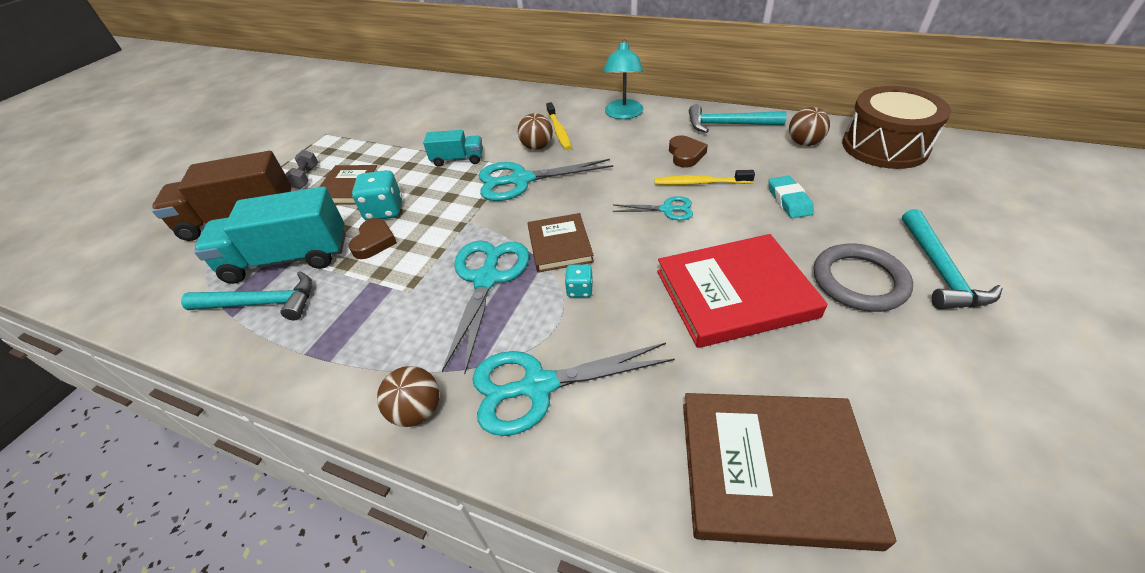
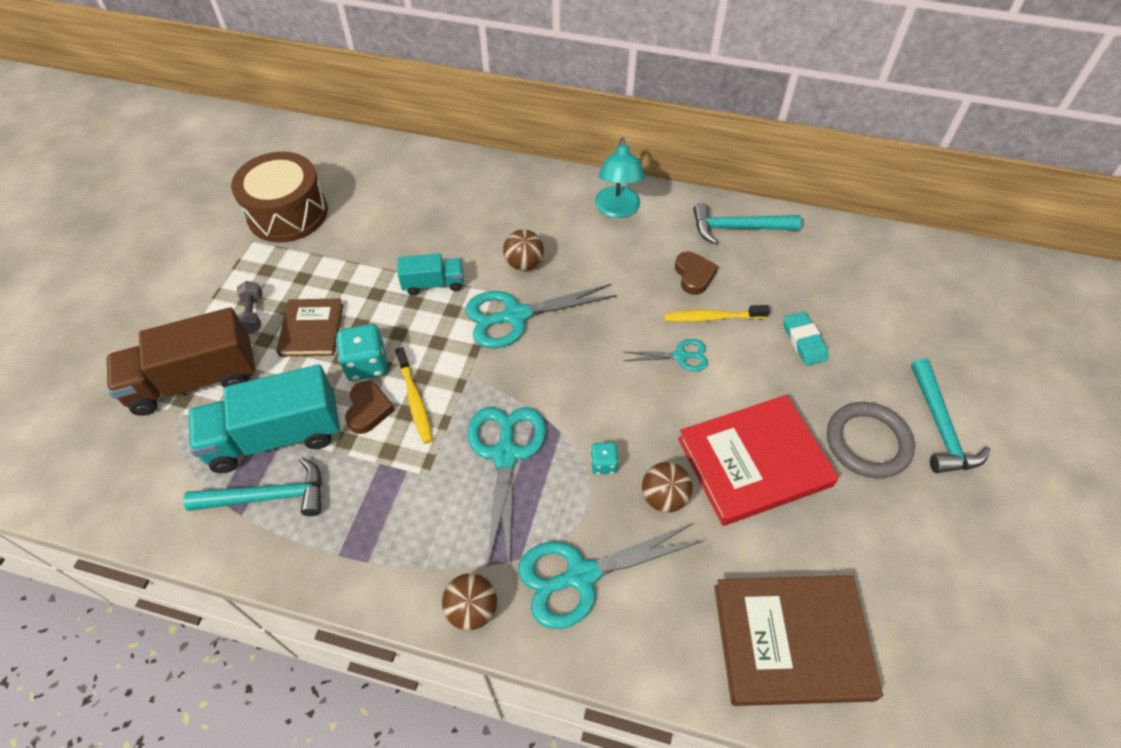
camera: 10 degrees left, 10 degrees up
brown book [528,213,594,272] -> none
yellow toothbrush [546,102,571,150] -> yellow toothbrush moved to [395,347,433,444]
brown ball [789,107,830,146] -> brown ball moved to [642,462,693,513]
brown drum [842,86,951,169] -> brown drum moved to [231,152,328,243]

